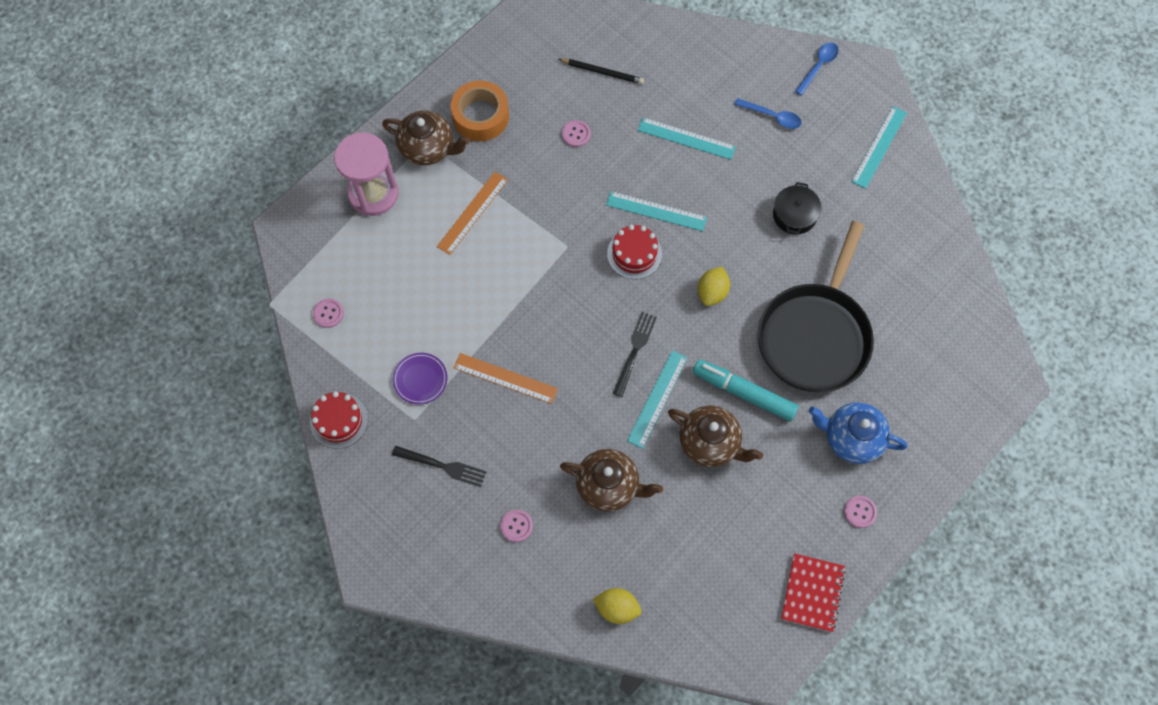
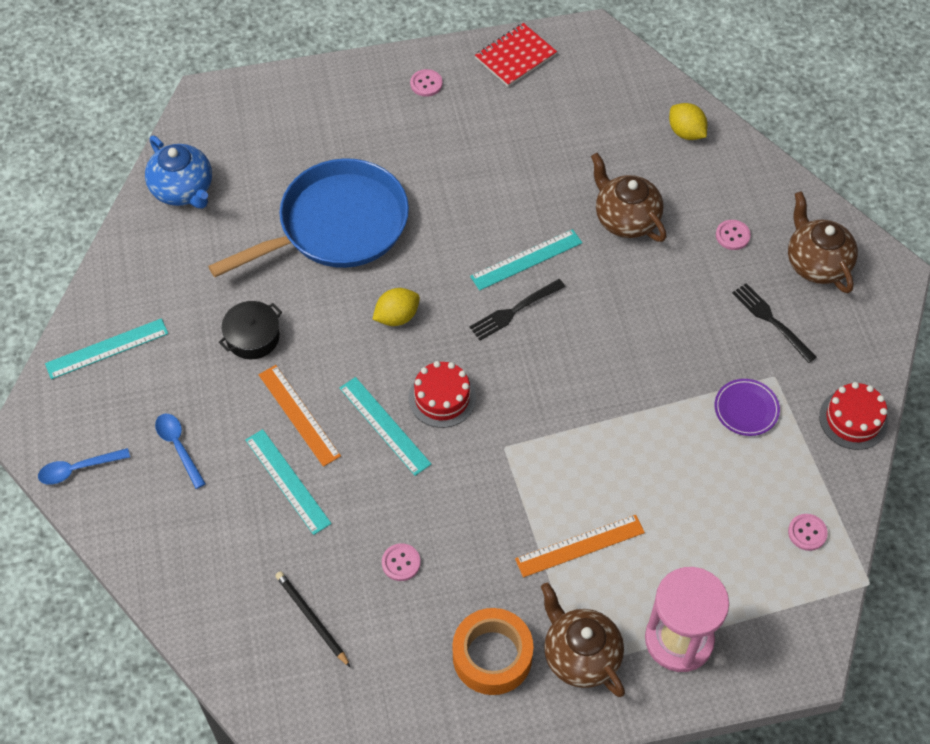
camera: 145 degrees left, 10 degrees down
orange ruler [454,353,558,404] -> orange ruler moved to [259,365,341,467]
brown teapot [668,406,763,467] -> brown teapot moved to [788,191,858,293]
turquoise marker [693,359,799,421] -> none
black pan [757,221,874,392] -> blue pan [208,158,409,277]
blue teapot [809,403,907,464] -> blue teapot moved to [145,136,212,209]

